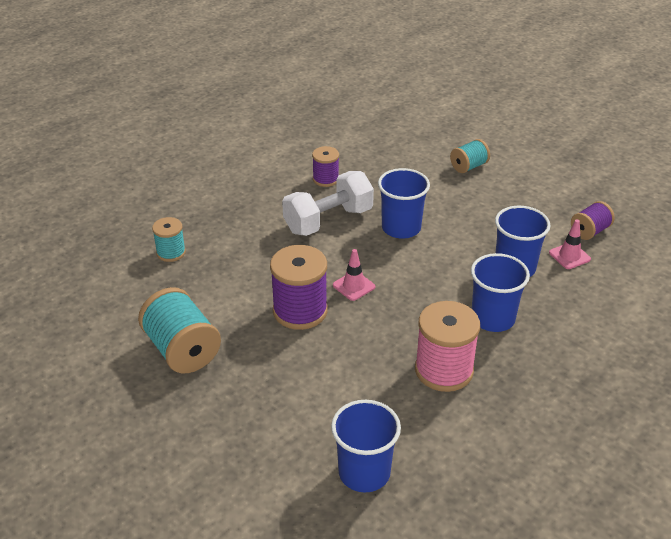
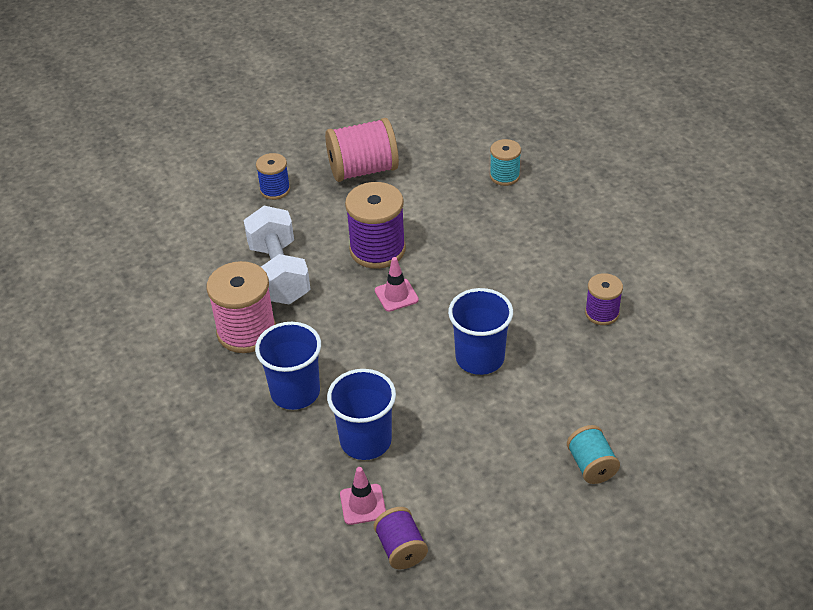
camera: 110 degrees right, 5 degrees up
turquoise spool [138,287,221,373] -> pink spool [325,118,399,182]
white dumbbell [282,171,374,236] -> white dumbbell moved to [244,206,310,305]
blue cup [331,400,401,493] -> none
none -> blue spool [256,153,290,200]

